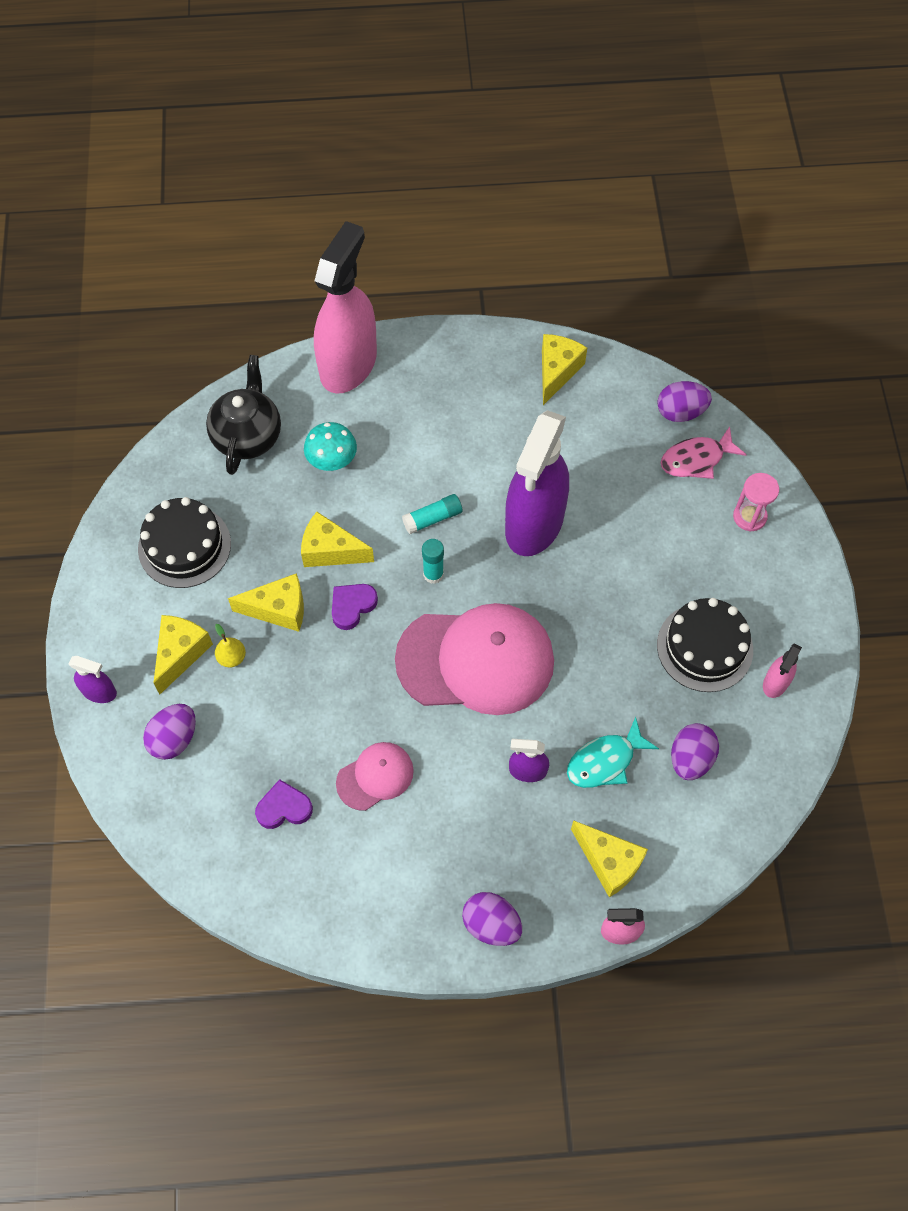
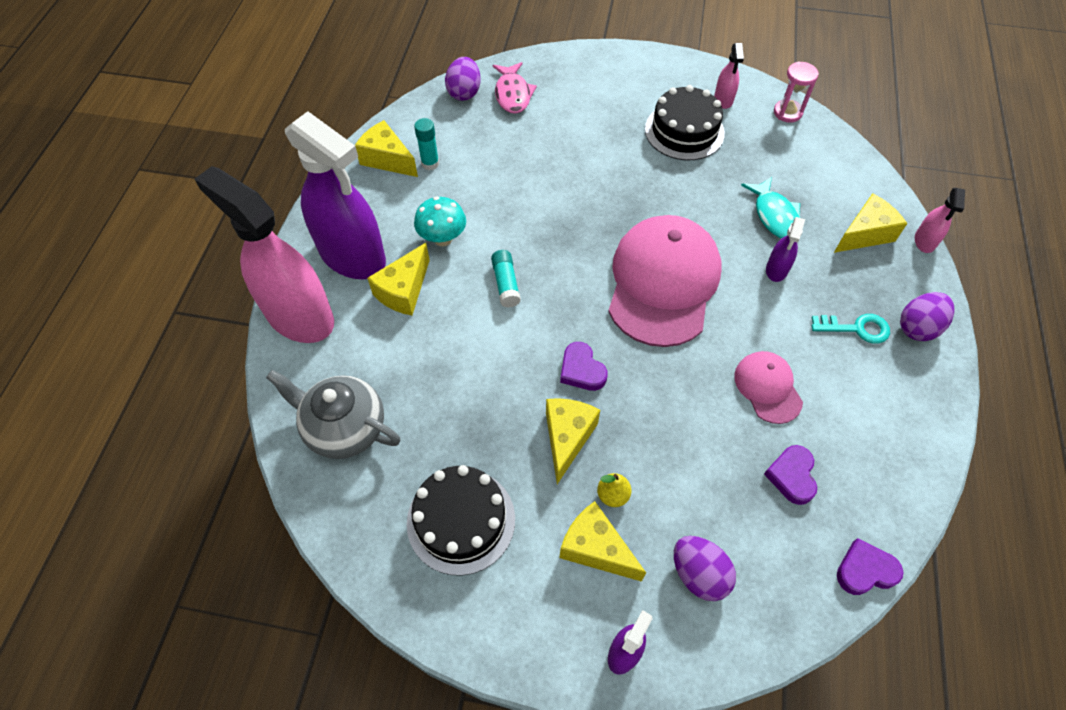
camera: 75 degrees left, 5 degrees down
black teapot [206,355,281,475] -> grey teapot [266,370,400,459]
yellow cheese [301,512,374,567] -> yellow cheese moved to [367,243,430,316]
turquoise mushroom [304,422,357,471] -> turquoise mushroom moved to [414,196,466,246]
turquoise glue stick [422,539,444,584] -> turquoise glue stick moved to [414,118,439,170]
purple spray bottle [505,410,569,556] -> purple spray bottle moved to [285,111,386,279]
purple egg [671,723,719,780] -> none
pink hourglass [733,473,779,532] -> pink hourglass moved to [774,61,819,123]
pink spray bottle [763,643,802,698] -> pink spray bottle turned 45 degrees clockwise [714,43,744,109]
none -> turquoise key [812,314,890,344]
none -> purple heart [837,538,903,595]

